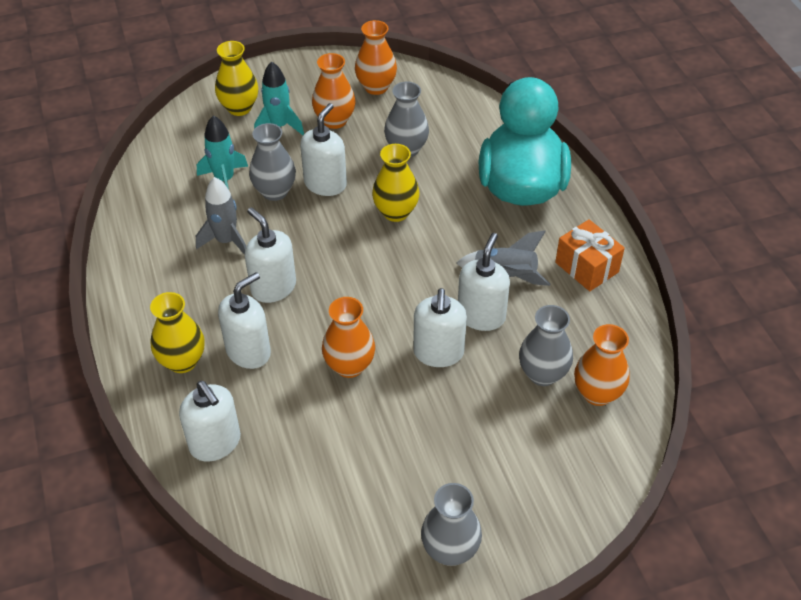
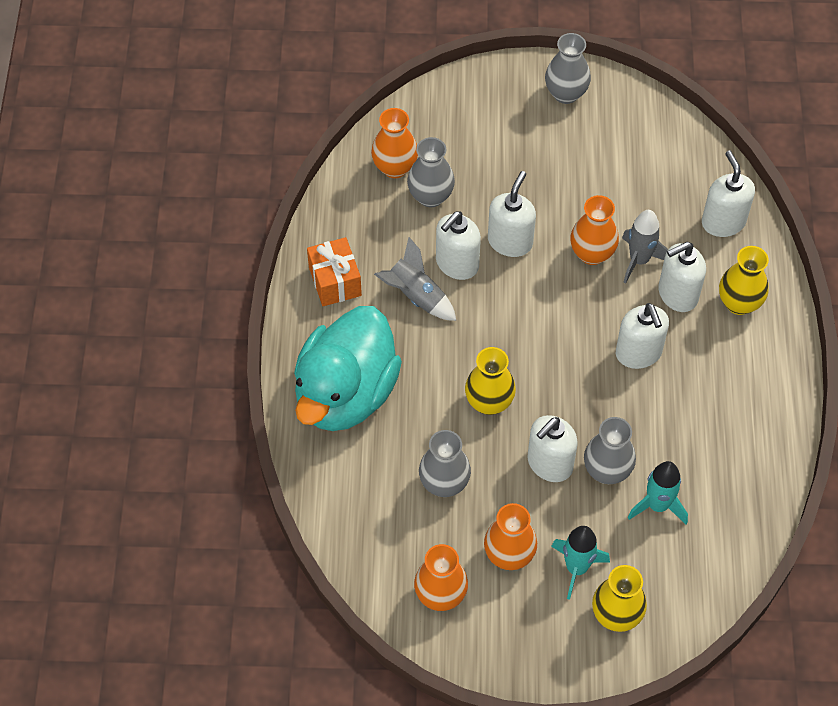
camera: 160 degrees left, 10 degrees up
grey rocket [196,177,246,255] -> grey rocket moved to [622,210,668,283]

